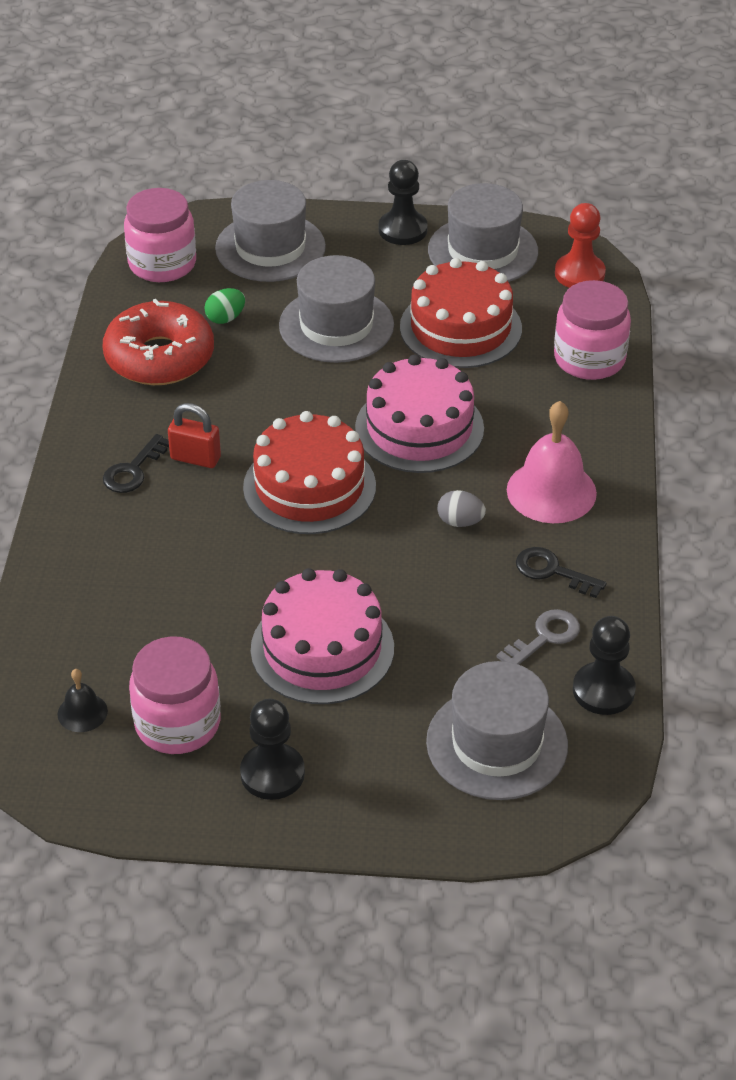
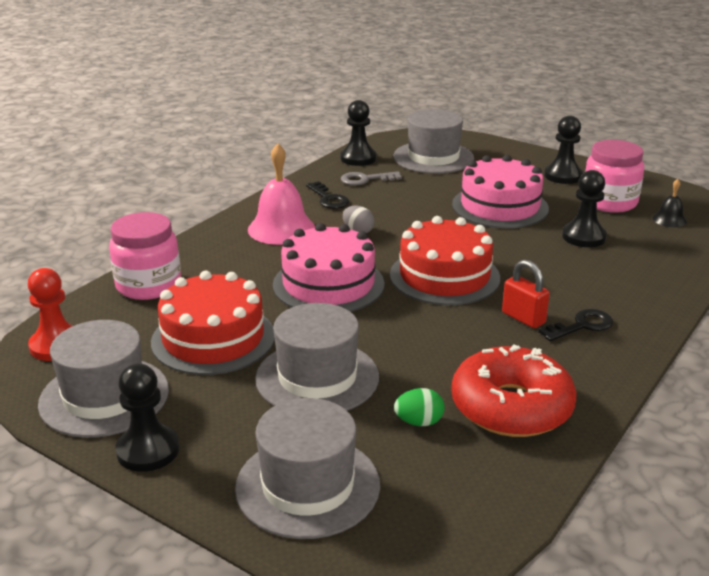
camera: 150 degrees left, 15 degrees down
pink jar [124,188,196,282] -> none
none -> black pawn [562,170,607,247]

